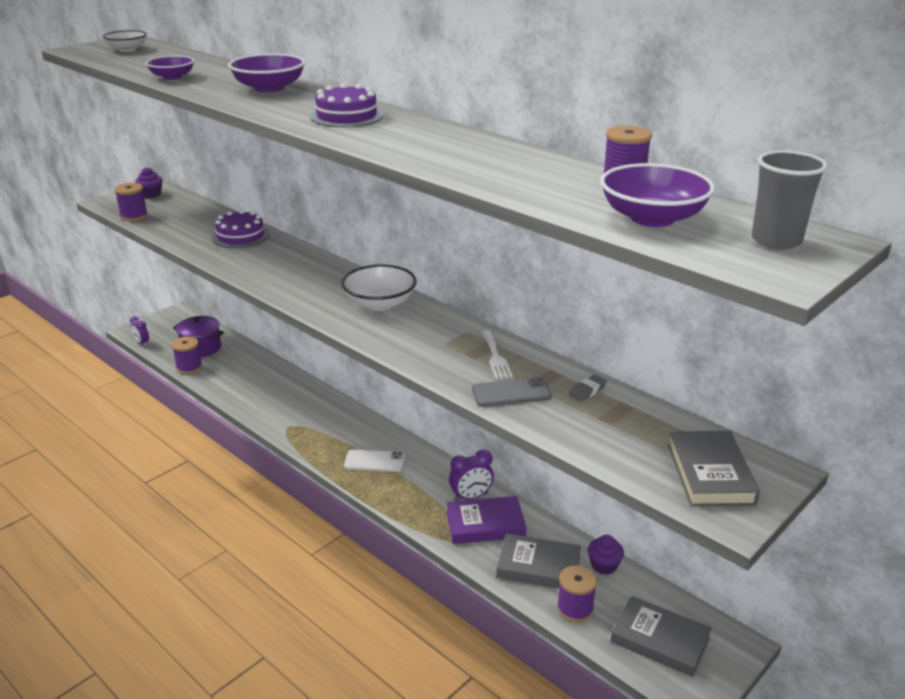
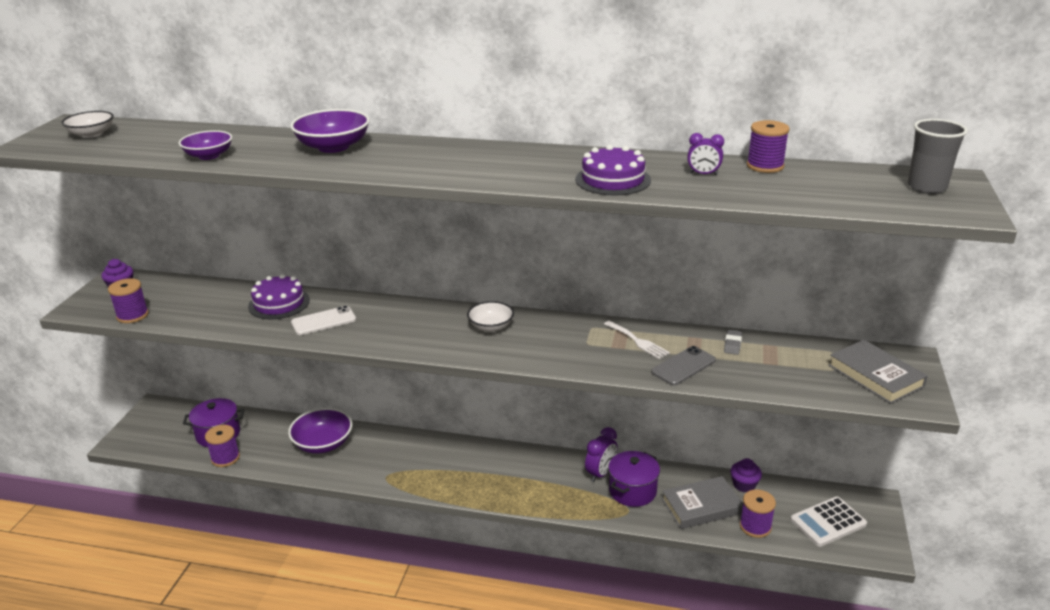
camera: 30 degrees left, 0 degrees up
purple clock [130,316,149,346] -> purple clock moved to [687,133,724,175]
purple cake [310,83,383,127] -> purple cake moved to [575,145,651,196]
white bowl [341,264,417,311] -> white bowl [467,301,514,332], size x0.65
white phone [344,450,405,472] -> white phone moved to [291,306,356,335]
purple book [446,496,527,544] -> purple pot [608,451,660,507]
purple bowl [600,163,715,227] -> purple bowl moved to [288,408,353,454]
grey book [610,596,712,677] -> white calculator [790,496,867,547]

